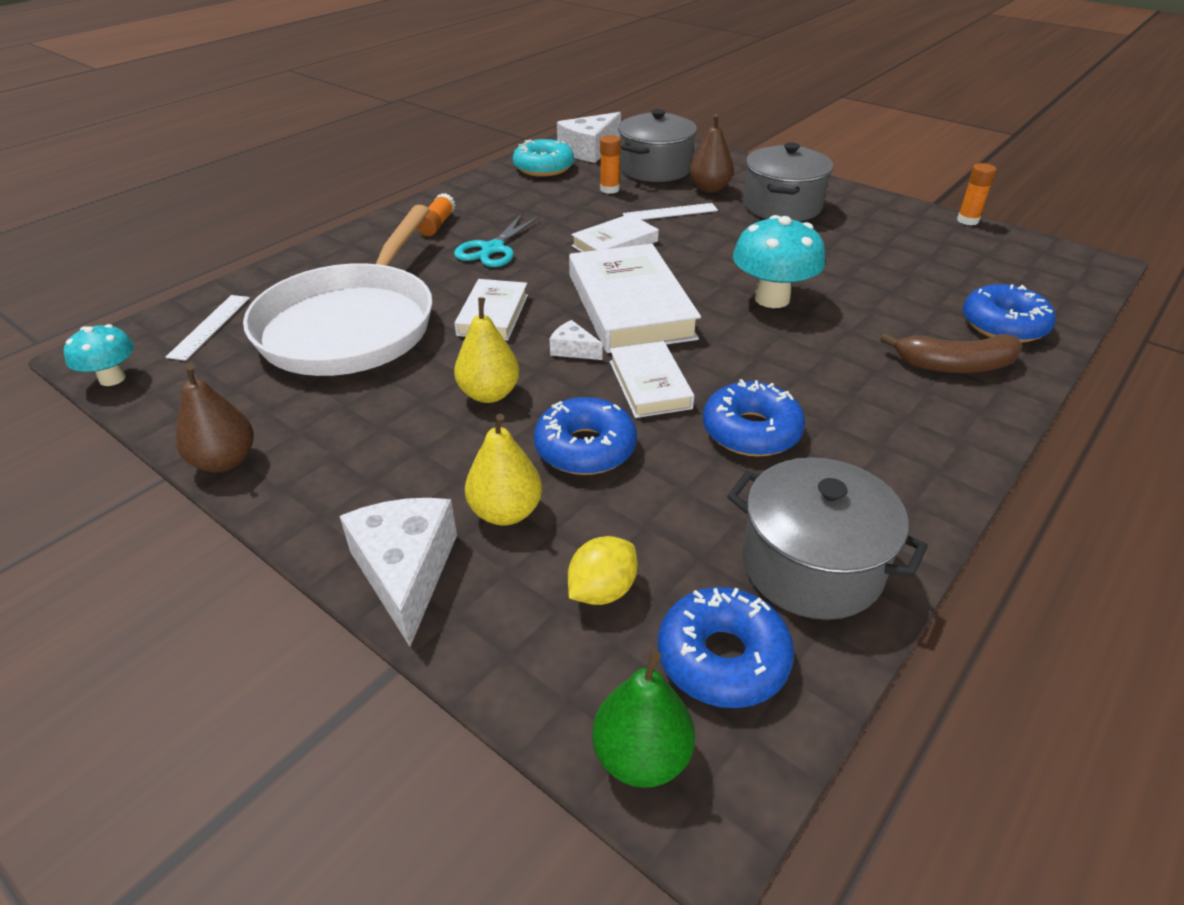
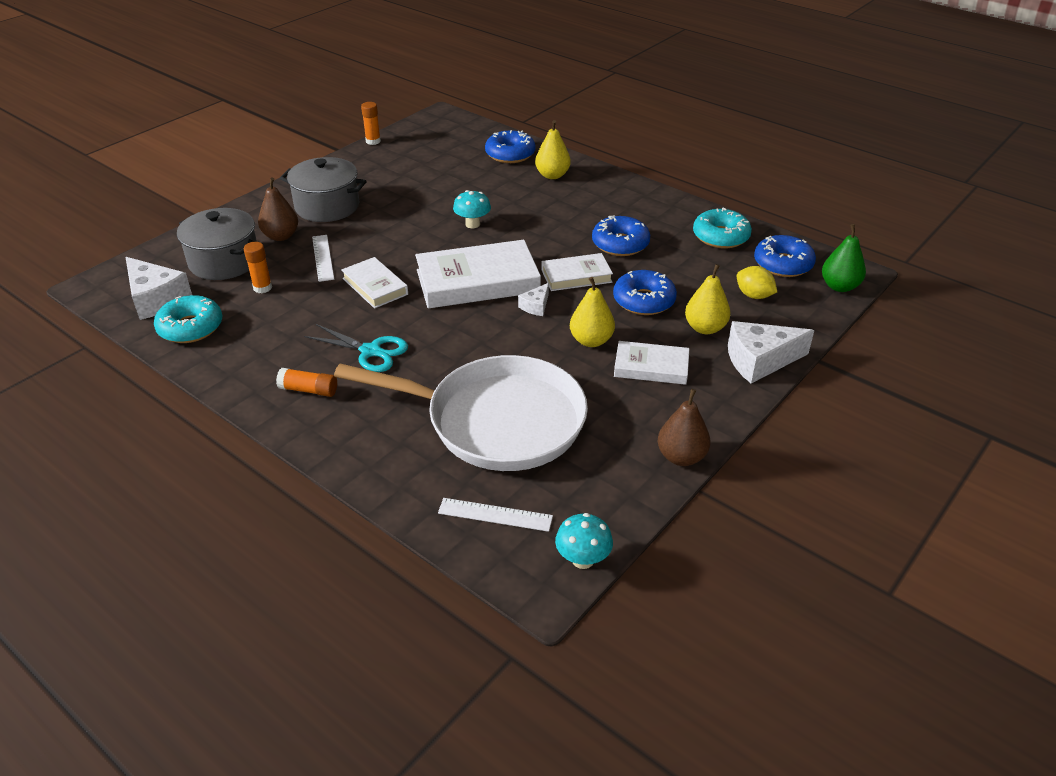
camera: 90 degrees left, 0 degrees up
white book [454,279,528,340] -> white book moved to [614,341,689,385]
grey pot [727,457,928,620] -> turquoise donut [693,208,752,248]
turquoise mushroom [733,215,825,308] -> turquoise mushroom [453,190,491,228], size x0.61
brown banana [880,333,1023,373] -> yellow pear [535,120,571,179]

